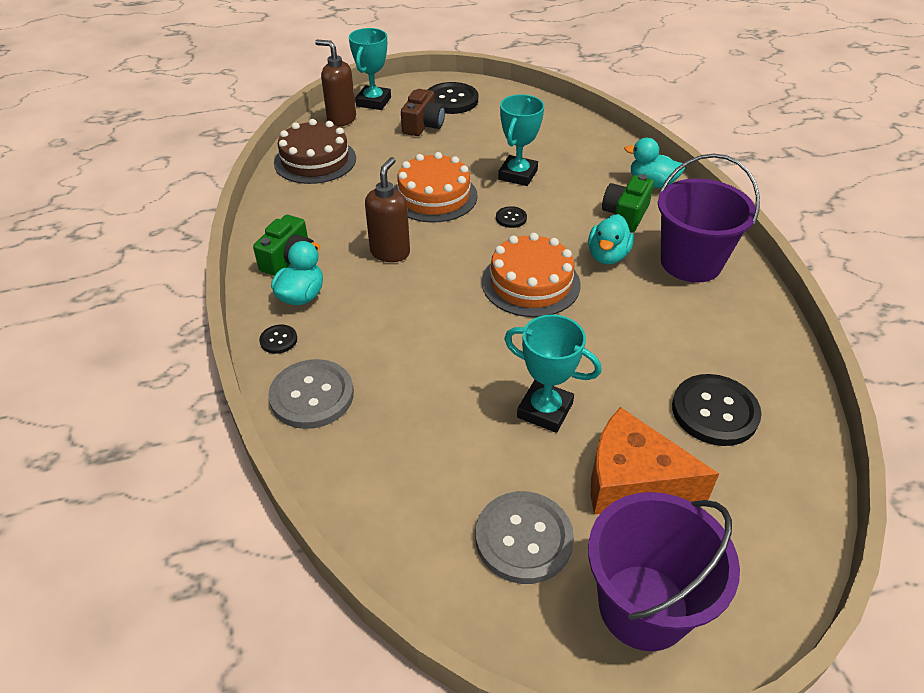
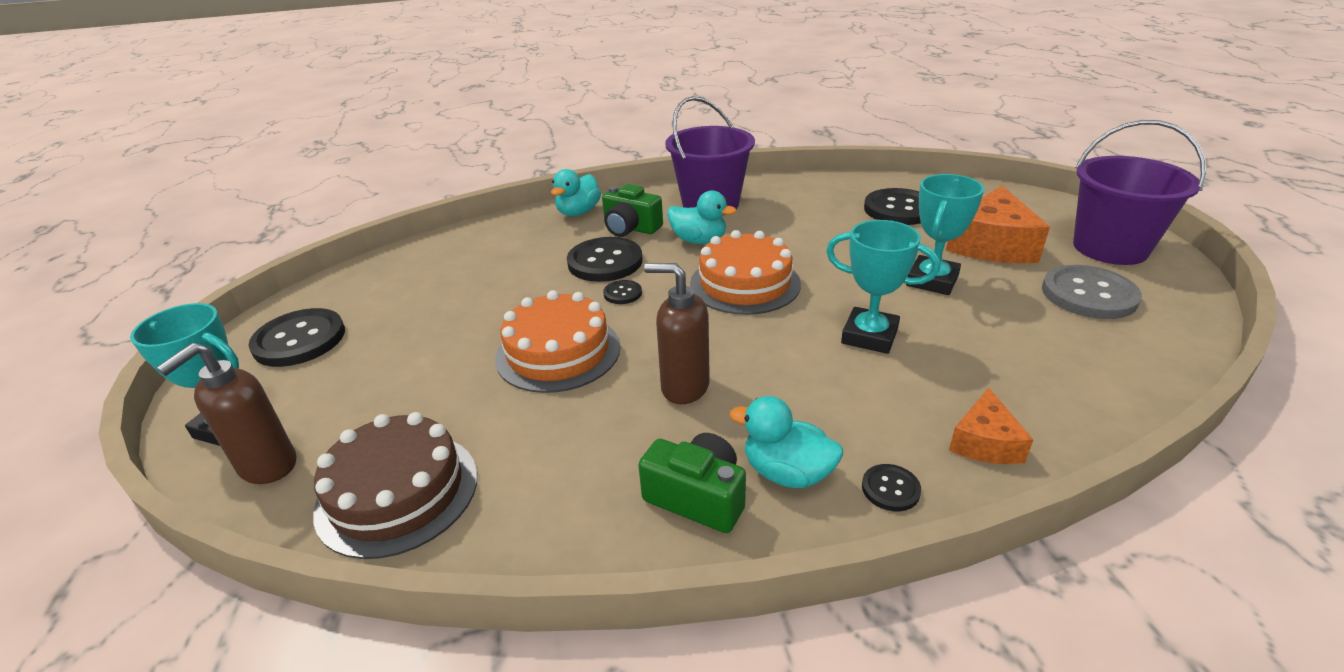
camera: 85 degrees left, 10 degrees down
grey button [268,359,354,429] -> orange cheese [949,388,1033,464]
brown camera [401,89,445,136] -> none
turquoise trophy [498,94,544,186] -> turquoise trophy moved to [826,220,940,354]
none -> black button [567,237,643,282]

